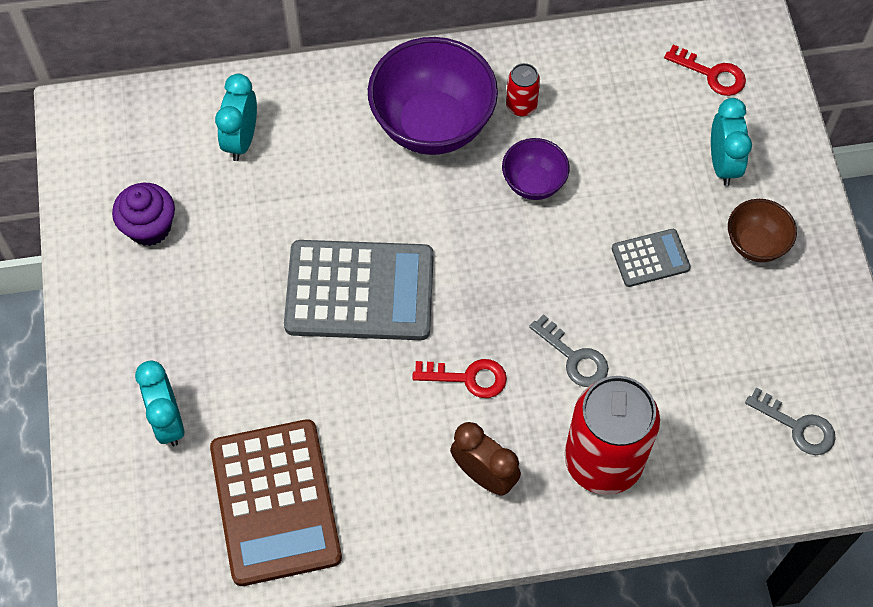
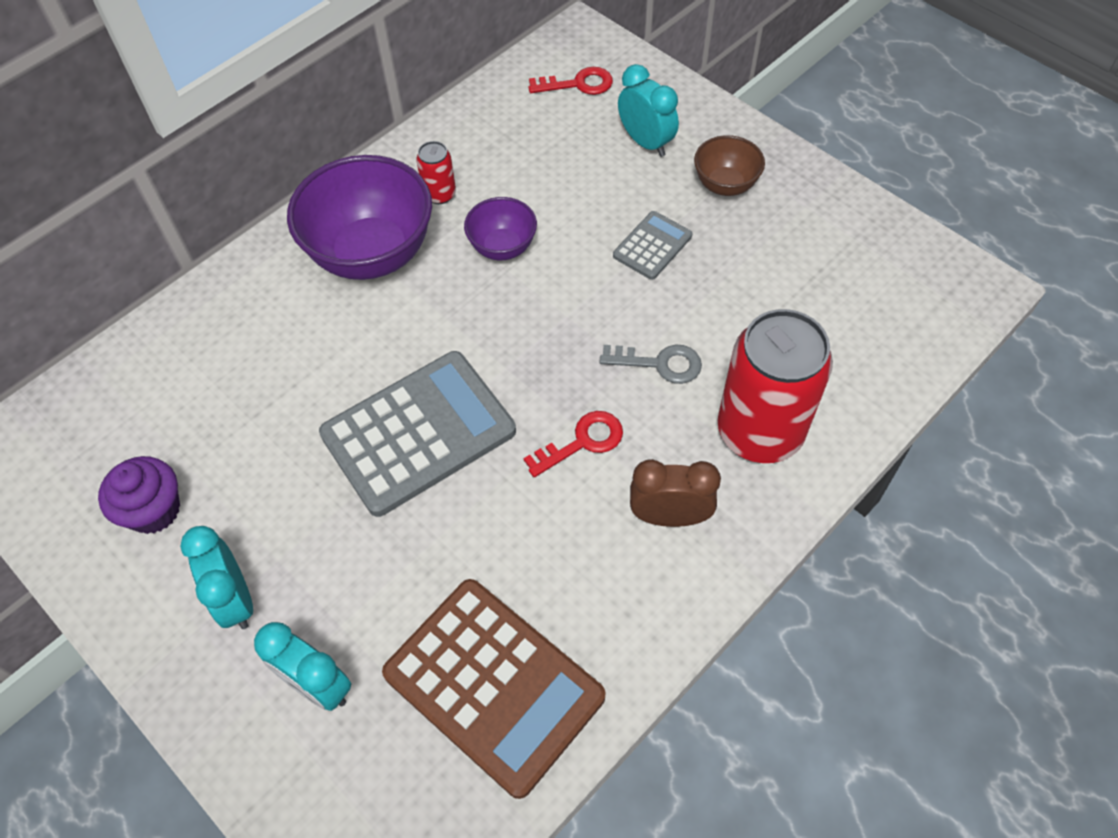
camera: 35 degrees left, 5 degrees down
turquoise clock [215,74,257,161] -> turquoise clock moved to [180,526,253,629]
grey key [745,388,836,455] -> none

